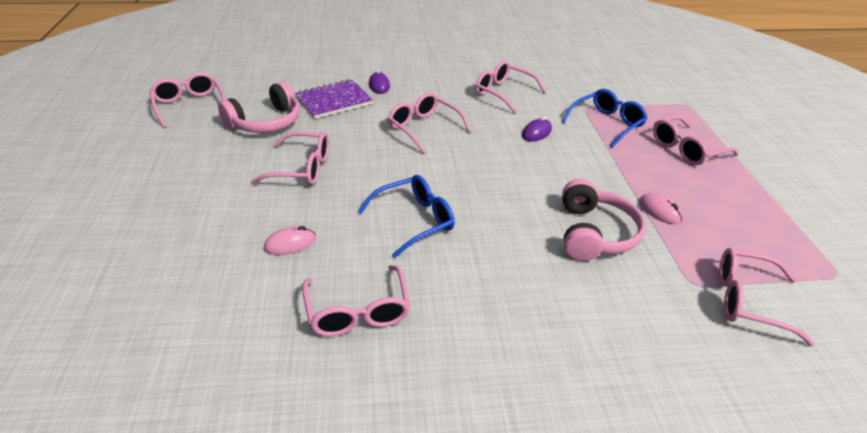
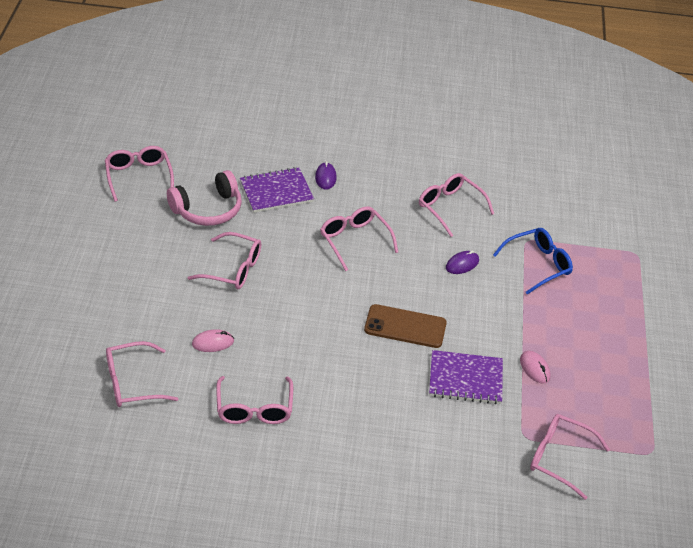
camera: 10 degrees right, 5 degrees up
blue glasses [358,175,455,258] -> none
pink headphones [562,179,646,261] -> purple notebook [429,350,503,404]
pink glasses [653,115,738,165] -> pink glasses moved to [106,341,178,407]
none -> brown phone [364,304,447,348]

